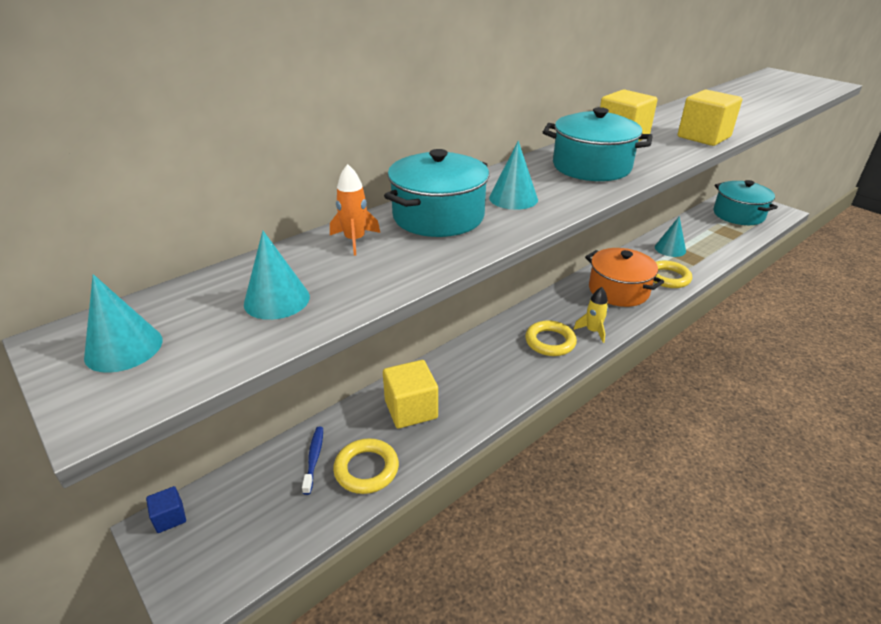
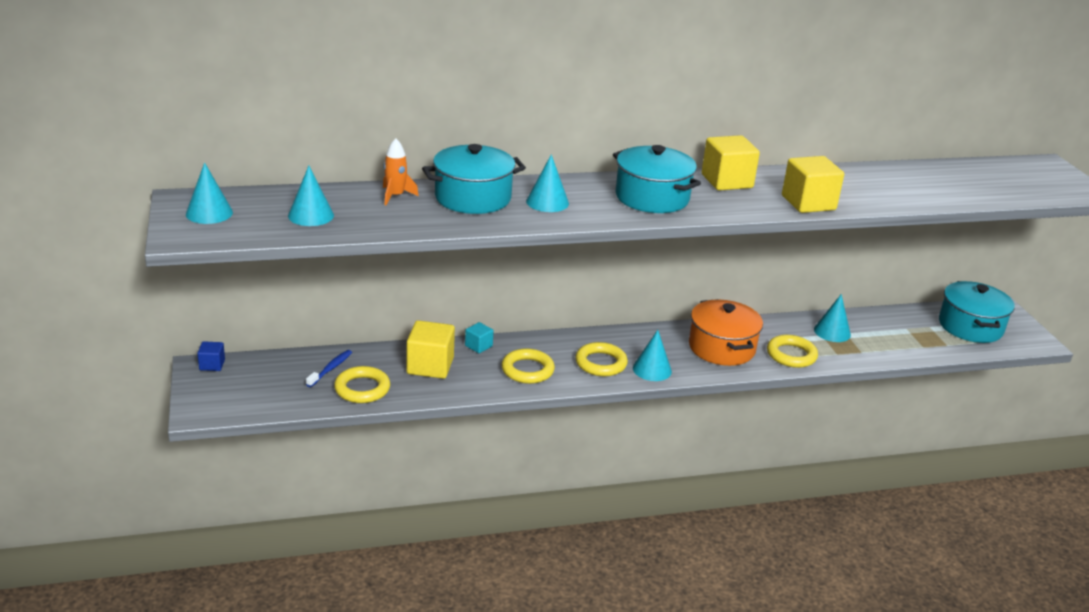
camera: 25 degrees right, 5 degrees down
yellow rocket [573,287,608,343] -> turquoise cone [633,330,672,381]
none -> turquoise cube [465,322,494,353]
none -> yellow ring [502,348,555,384]

